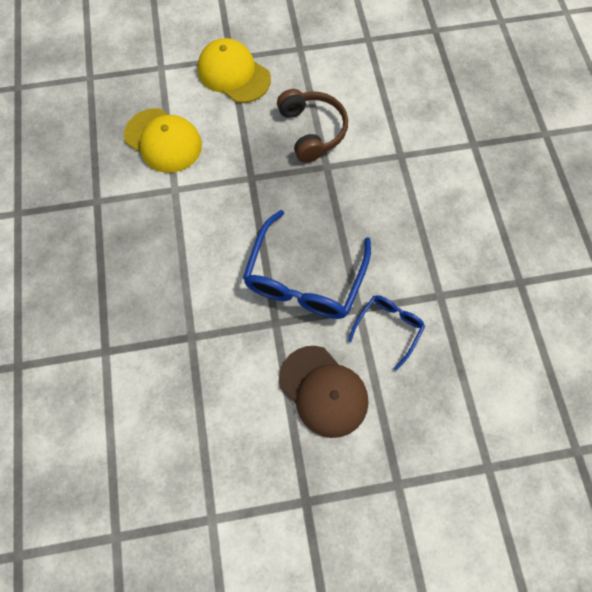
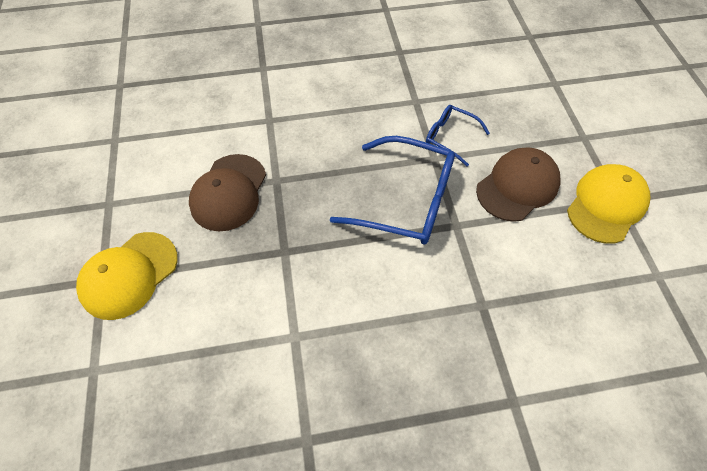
camera: 90 degrees left, 10 degrees down
yellow cap [124,108,202,173] -> yellow cap moved to [567,164,650,244]
brown headphones [277,89,348,163] -> brown cap [189,154,266,232]

